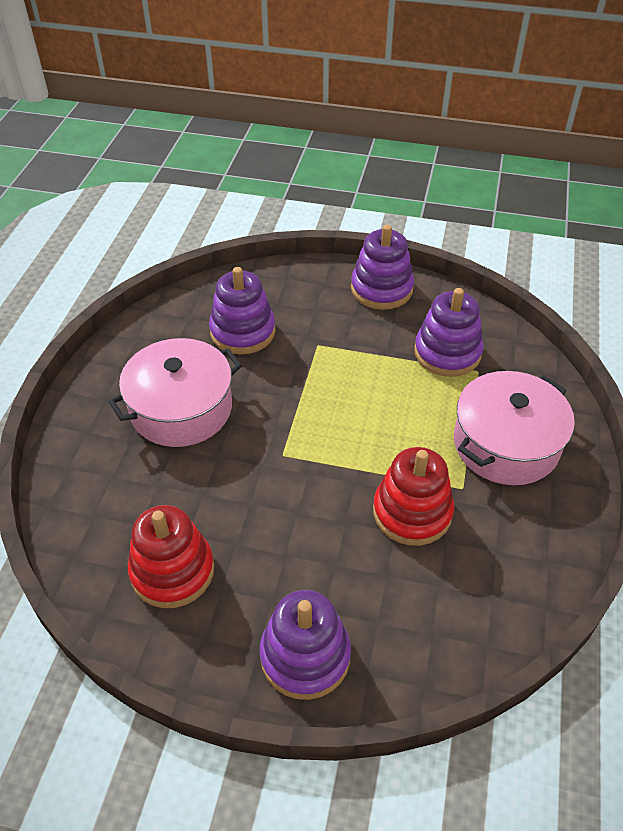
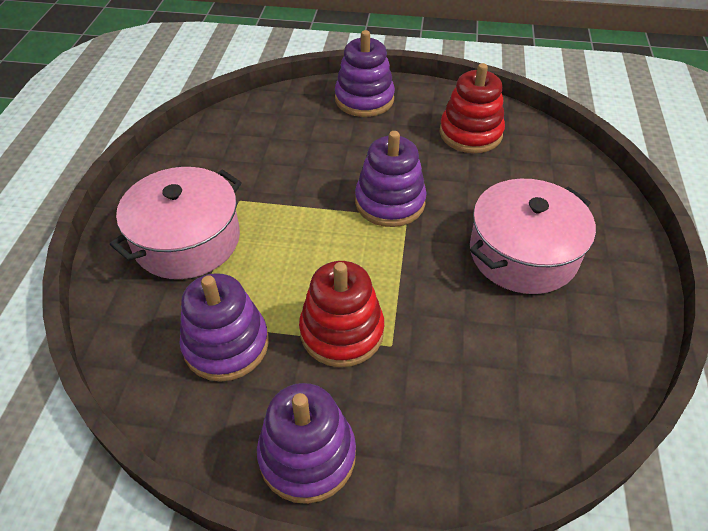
camera: 175 degrees right, 0 degrees up
purple stacking toy [209,267,276,355] -> purple stacking toy moved to [355,131,427,227]
red stacking toy [373,447,454,546] -> red stacking toy moved to [299,261,384,367]

